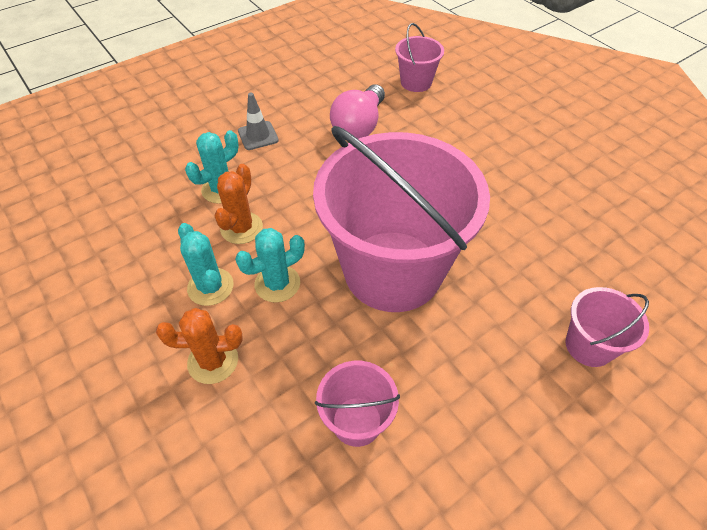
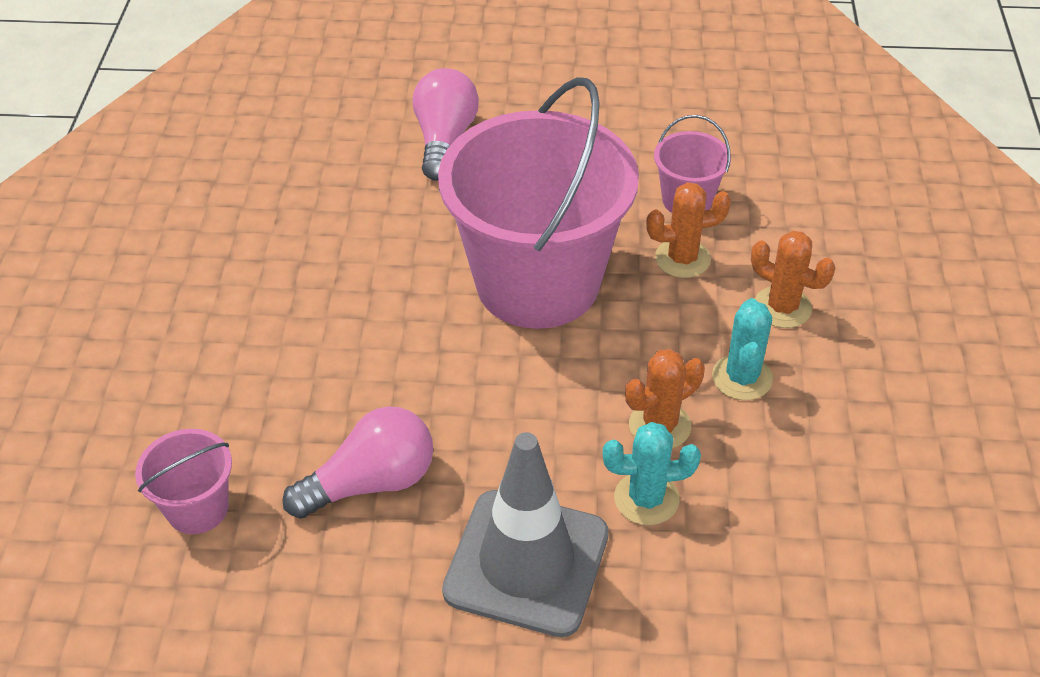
camera: 140 degrees left, 5 degrees down
turquoise cactus [235,228,305,303] -> none
grey traffic cone [238,93,279,150] -> grey traffic cone [442,432,609,637], size x2.20
pink bucket [566,287,649,367] -> pink light bulb [413,68,479,181]
none -> orange cactus [646,182,731,278]

